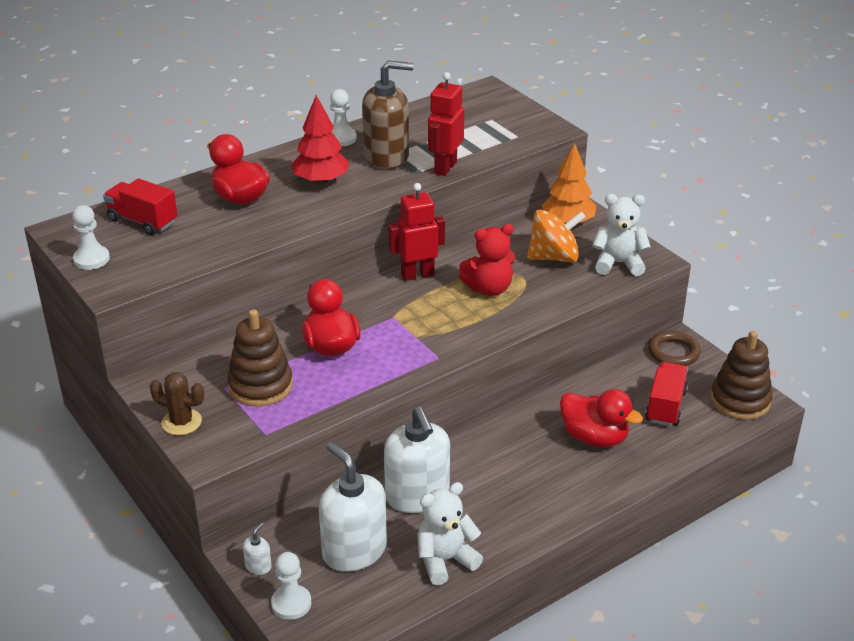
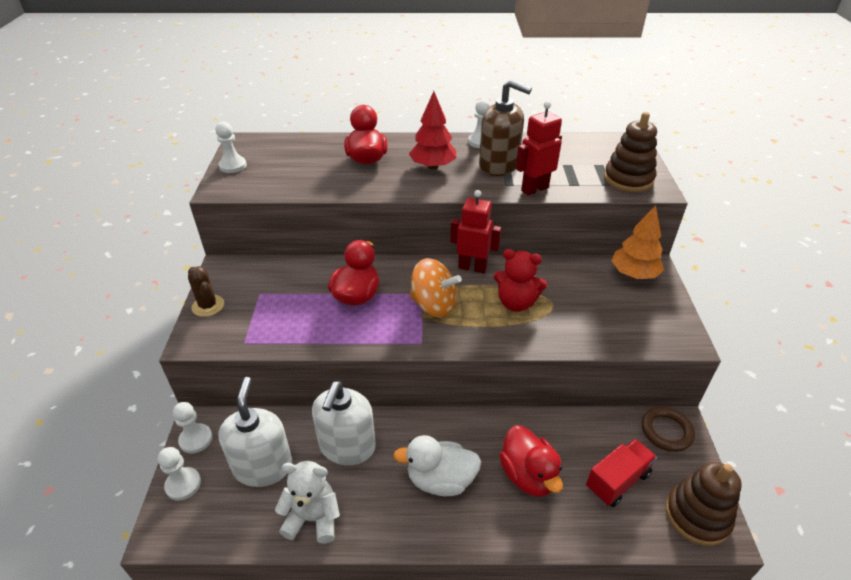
camera: 35 degrees right, 5 degrees up
red truck [103,178,178,235] -> none
brown stacking toy [227,309,293,407] -> brown stacking toy moved to [604,112,657,192]
white soap dispenser [243,523,272,575] -> white pawn [173,402,212,454]
orange spinning top [527,209,586,262] -> orange spinning top moved to [410,258,462,318]
white teddy bear [592,194,651,276] -> none
none -> white duck [393,435,481,496]

